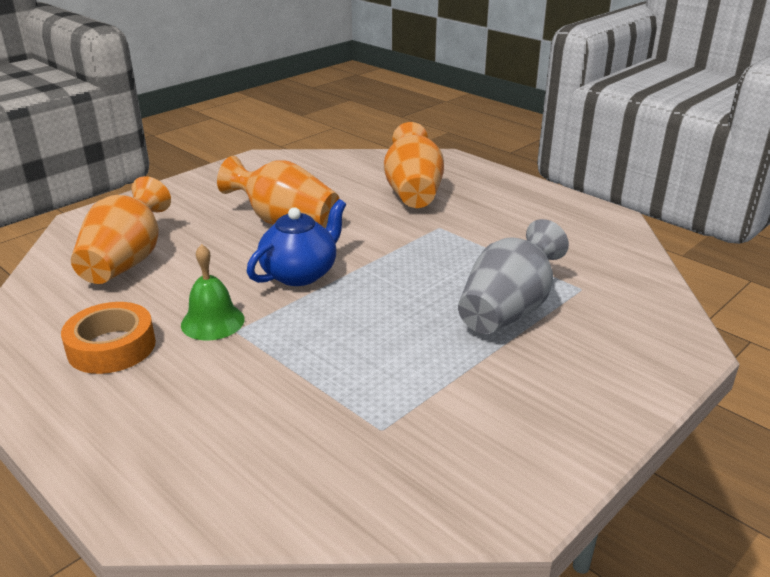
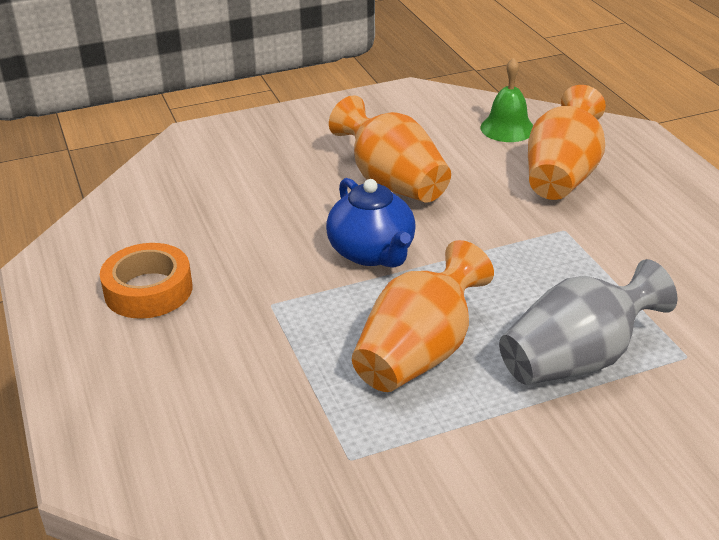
camera: 25 degrees right, 5 degrees up
orange vase [71,176,171,284] -> orange vase moved to [352,240,494,392]
green bell [181,244,245,341] -> green bell moved to [480,57,533,142]
blue teapot [247,199,346,286] -> blue teapot turned 90 degrees clockwise [326,178,416,267]

